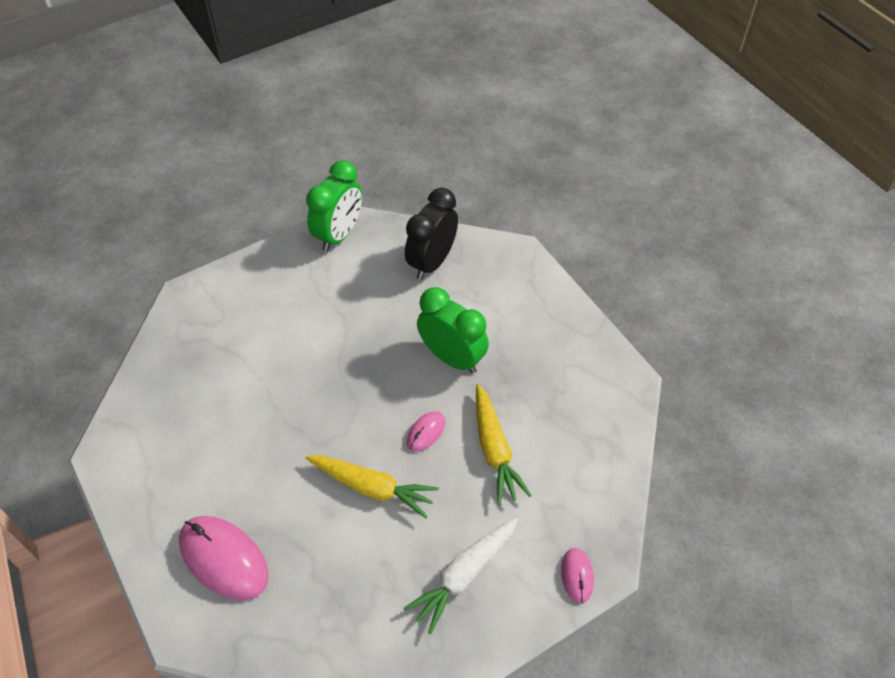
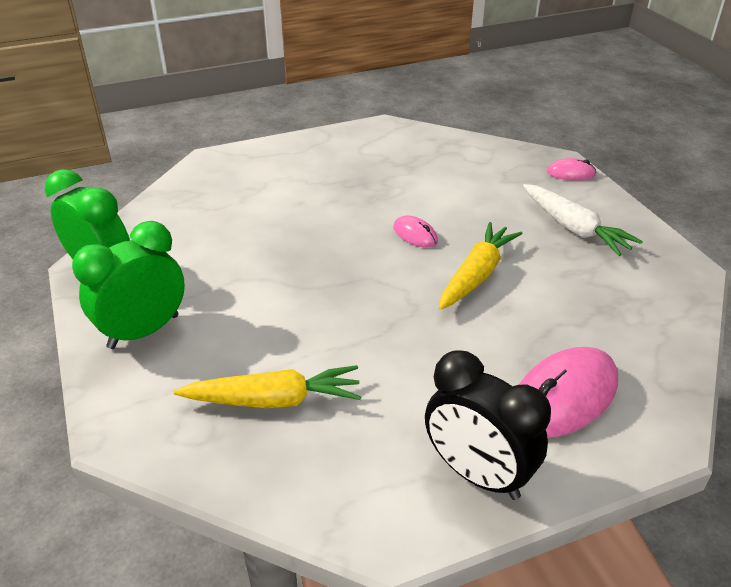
camera: 80 degrees left, 15 degrees down
black clock [405,188,458,280] -> black clock moved to [425,350,551,500]
green clock [417,287,489,374] -> green clock moved to [72,221,185,349]
yellow carrot [476,384,532,505] -> yellow carrot moved to [174,365,361,408]

